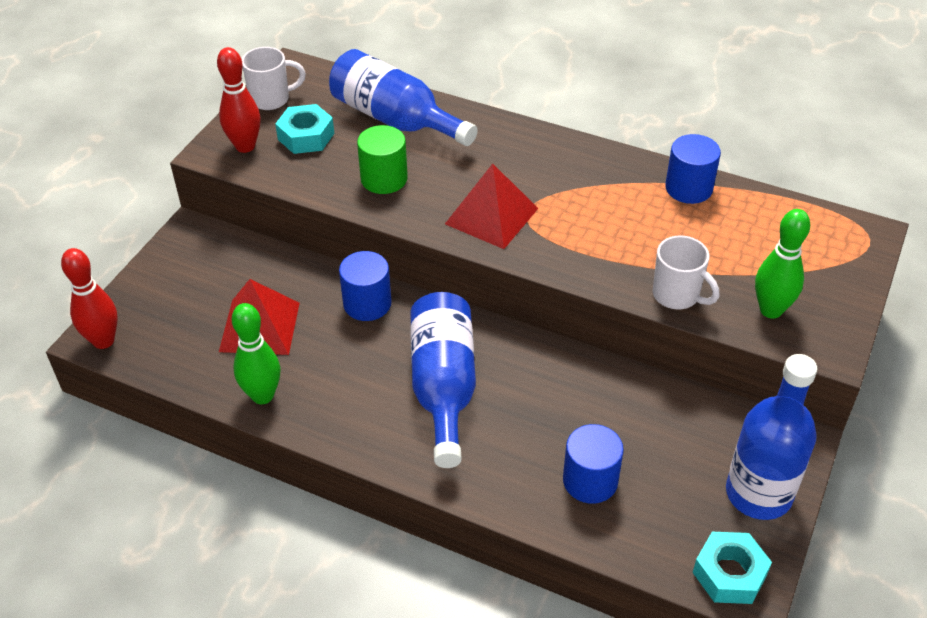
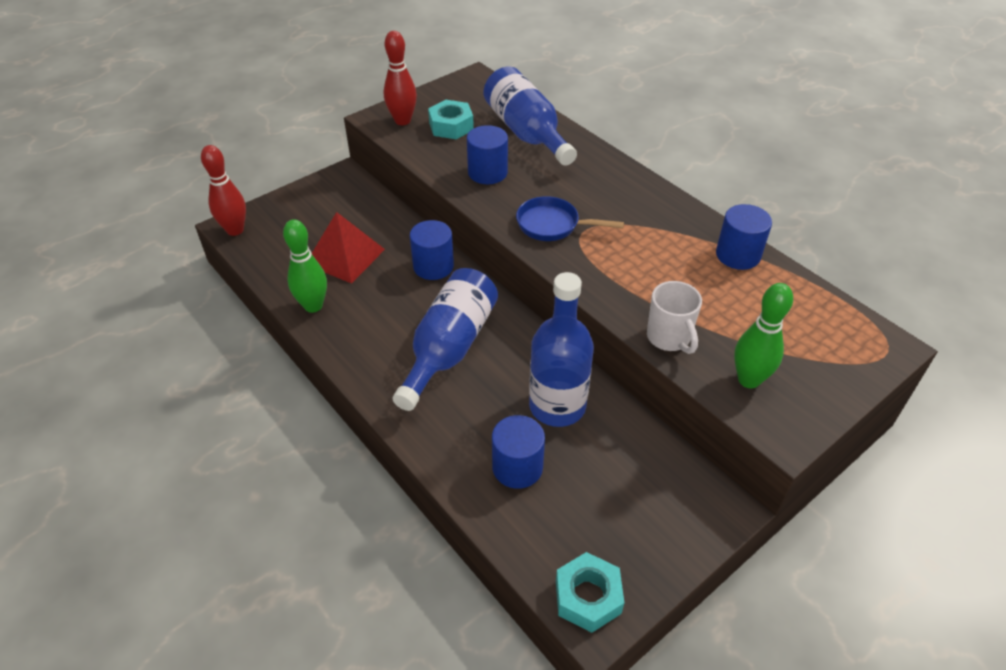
camera: 25 degrees right, 0 degrees up
white mug [242,47,306,110] -> none
green cylinder [357,125,408,194] -> blue cylinder [467,125,508,184]
red pyramid [445,164,538,249] -> blue pan [516,196,624,241]
blue bottle [726,354,817,520] -> blue bottle moved to [529,272,594,427]

